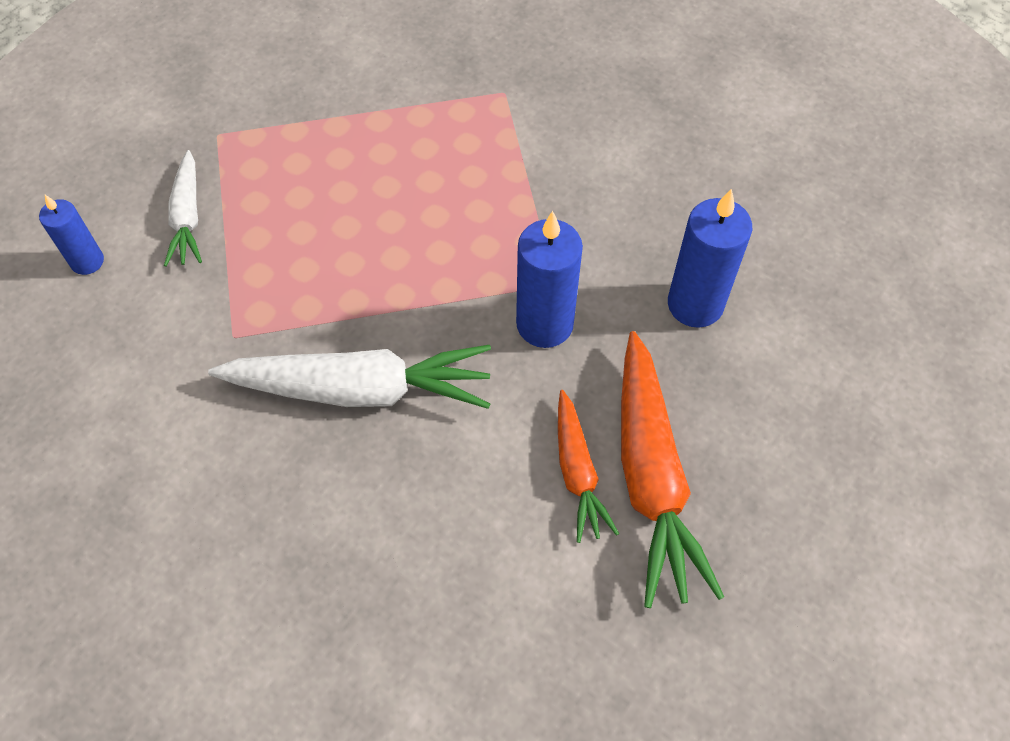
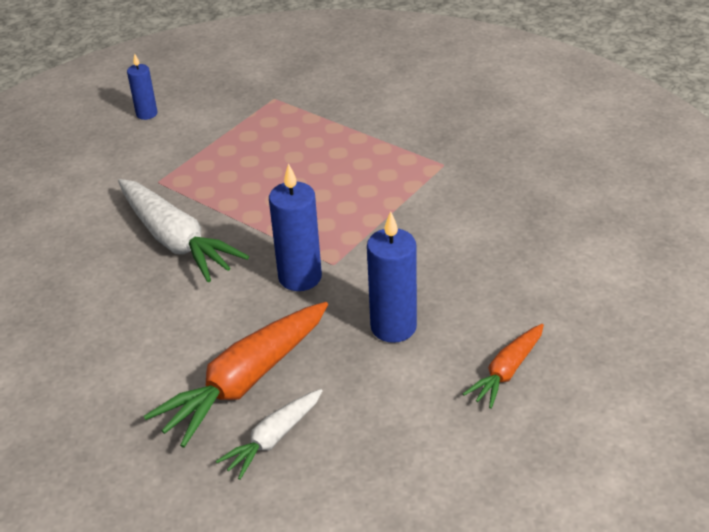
camera: 50 degrees right, 20 degrees down
white carrot [164,150,202,267] -> white carrot moved to [216,389,323,480]
orange carrot [558,390,619,543] -> orange carrot moved to [463,324,544,409]

